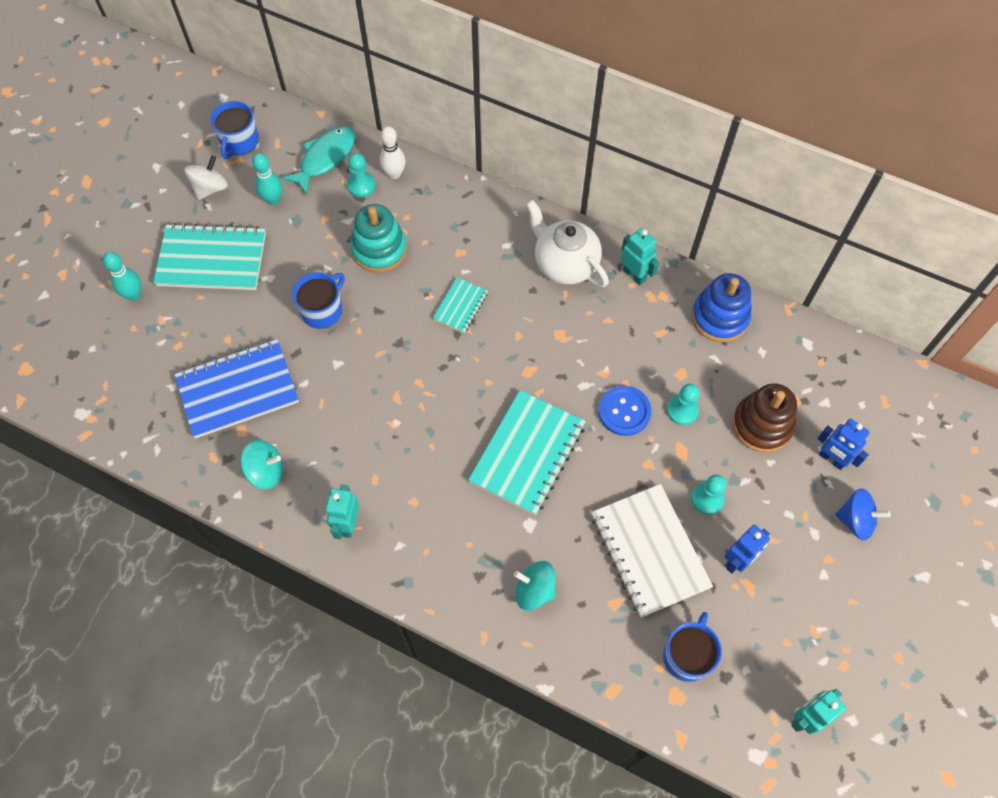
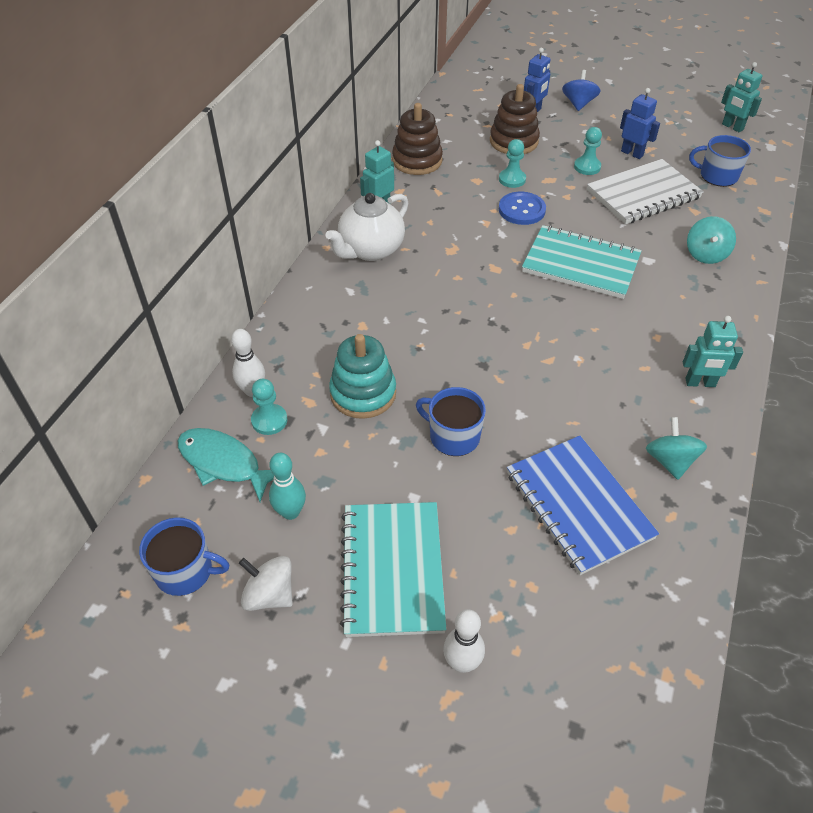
camera: 95 degrees left, 15 degrees down
turquoise bowling pin [103,252,141,301] -> white bowling pin [443,609,485,673]
turquoise notebook [433,278,488,333] -> none
blue stacking toy [692,273,752,342] -> brown stacking toy [392,103,443,175]

